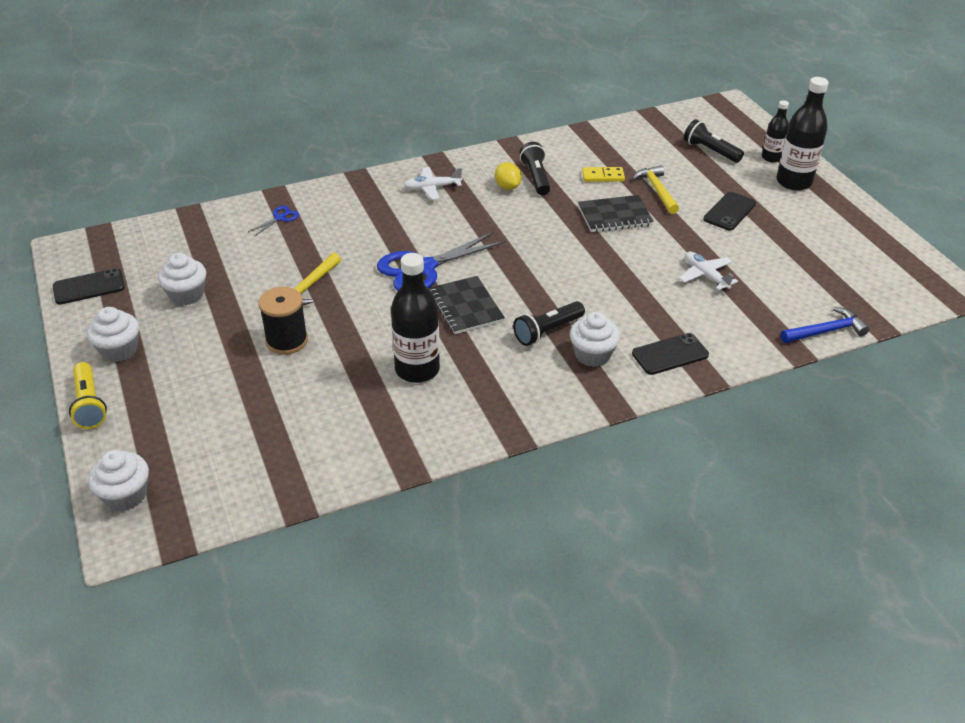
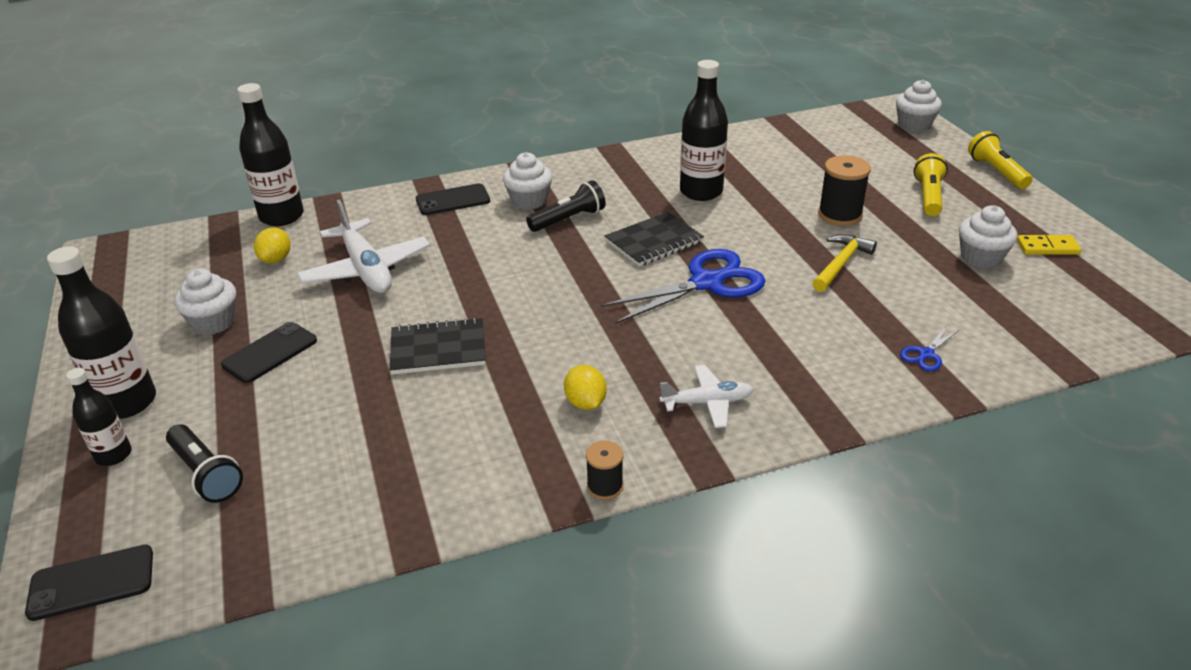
camera: 175 degrees left, 5 degrees down
black phone [53,268,125,305] -> black phone moved to [25,545,153,621]
white cupcake [87,307,139,362] -> white cupcake moved to [174,269,236,335]
black notebook [429,276,505,334] -> black notebook turned 75 degrees clockwise [605,212,704,267]
black flashlight [519,142,550,195] -> none
yellow domino [582,167,625,182] -> yellow domino moved to [1017,235,1081,255]
yellow hammer [632,165,679,214] -> none
white plane [679,251,738,290] -> white plane [297,200,430,293], size x1.72
blue hammer [781,307,870,343] -> black bottle [237,83,304,226]
none -> yellow lemon [254,227,291,263]
none -> black spool [586,441,623,500]
none -> yellow flashlight [914,153,948,216]

